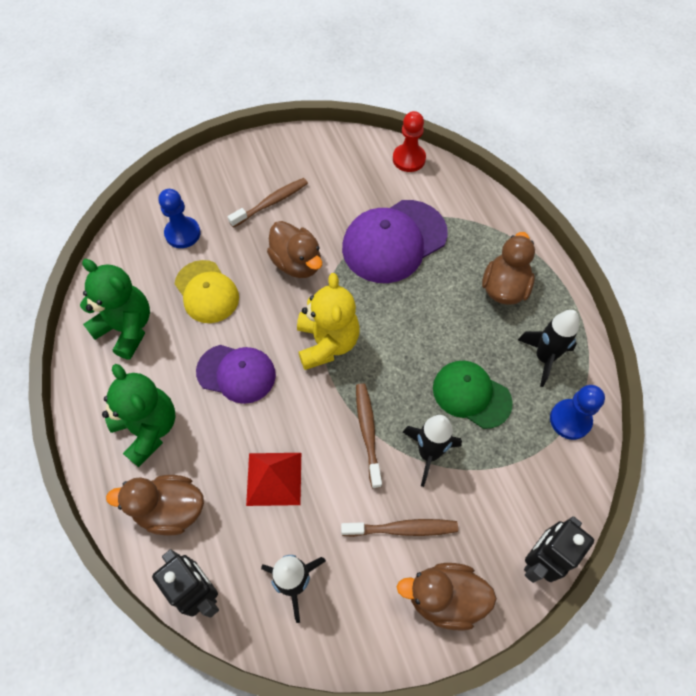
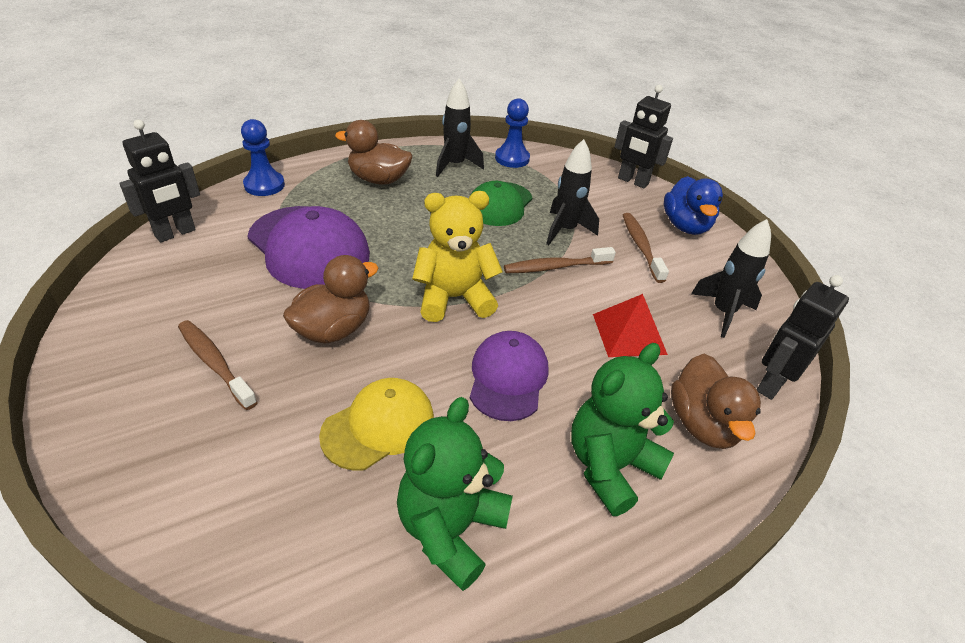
camera: 100 degrees left, 20 degrees down
blue pawn [158,189,201,248] -> blue pawn moved to [241,119,285,196]
red pawn [393,111,426,172] -> black robot [119,119,200,242]
brown duck [397,563,497,631] -> blue duck [664,176,723,235]

